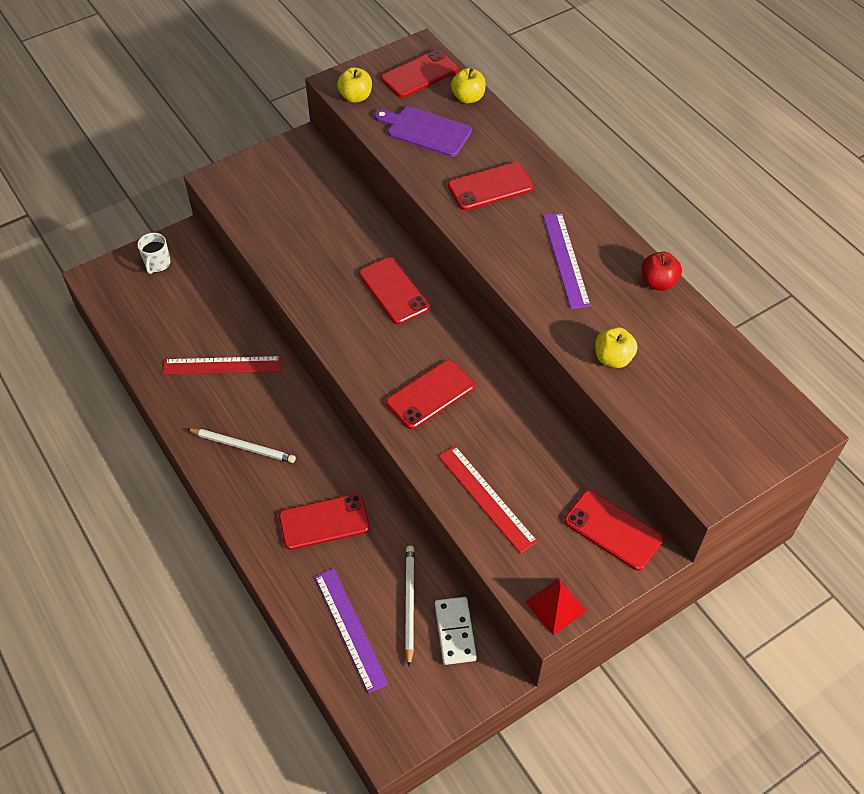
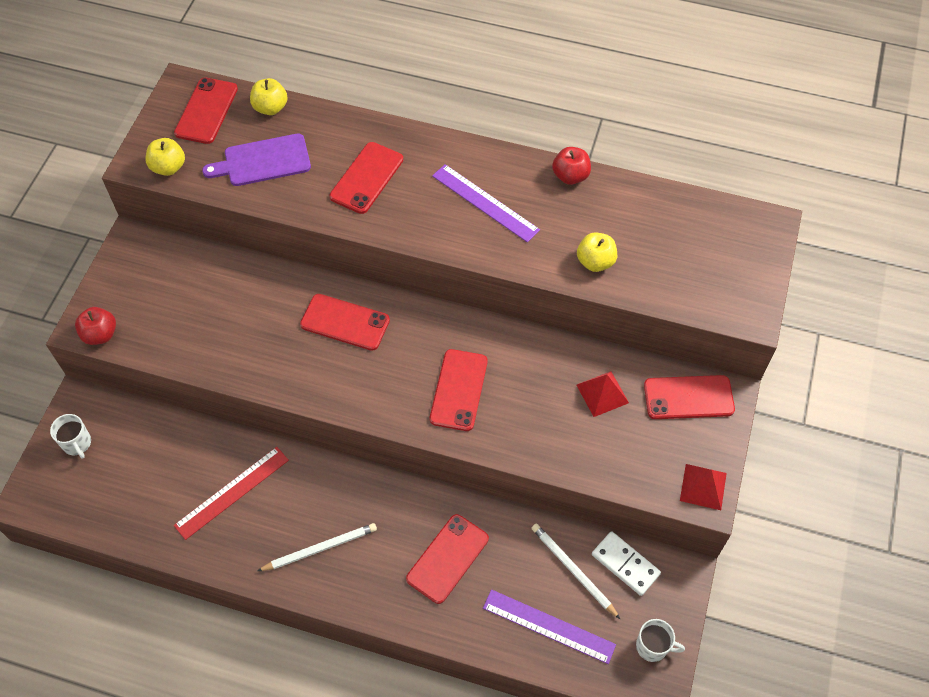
camera: 40 degrees left, 5 degrees up
red ruler [438,446,538,554] -> none
none -> red apple [75,307,116,345]
none -> red pyramid [577,371,629,417]
none -> white mug [636,619,685,662]

